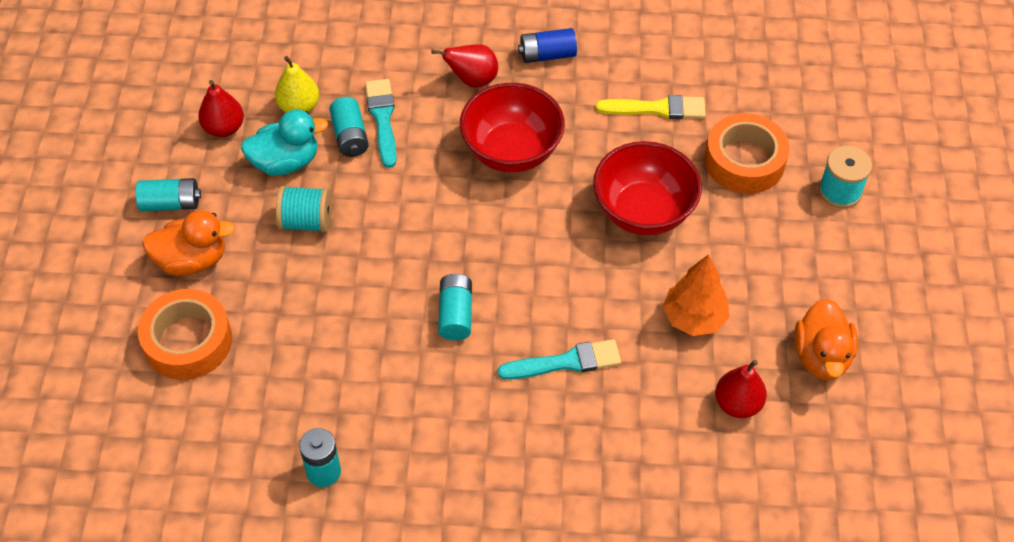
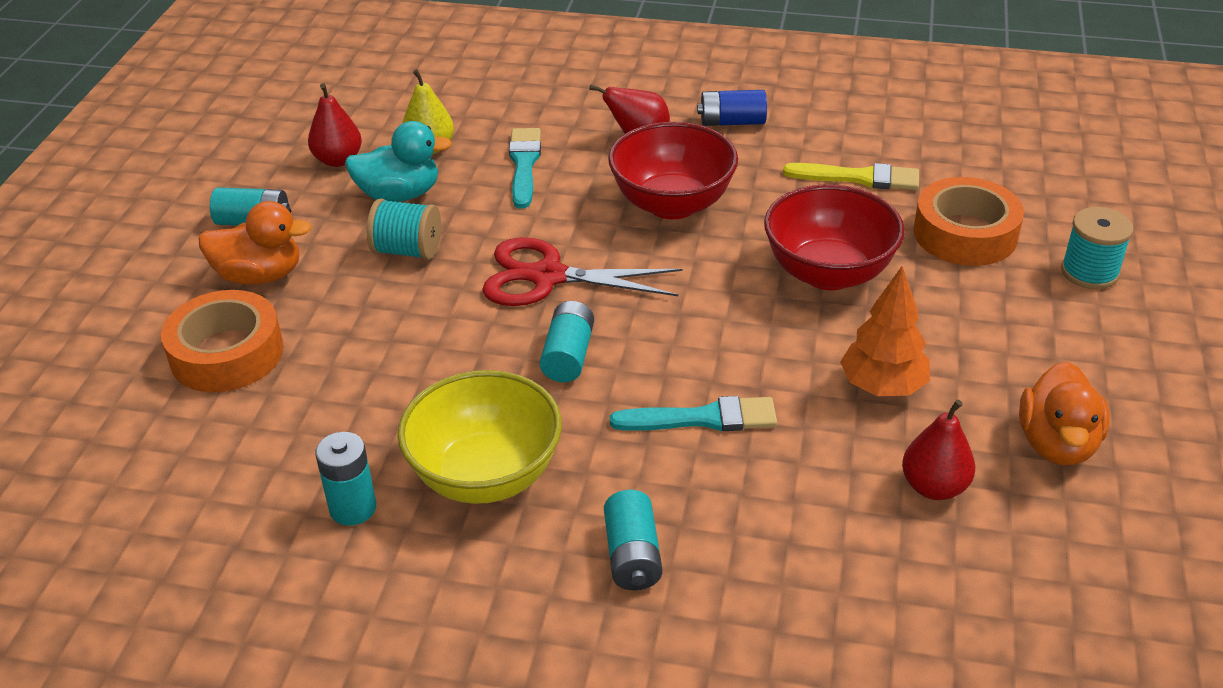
camera: 10 degrees right, 15 degrees down
turquoise battery [329,97,369,157] -> turquoise battery moved to [604,490,662,590]
none -> yellow bowl [397,370,562,504]
none -> red scissors [482,237,682,306]

